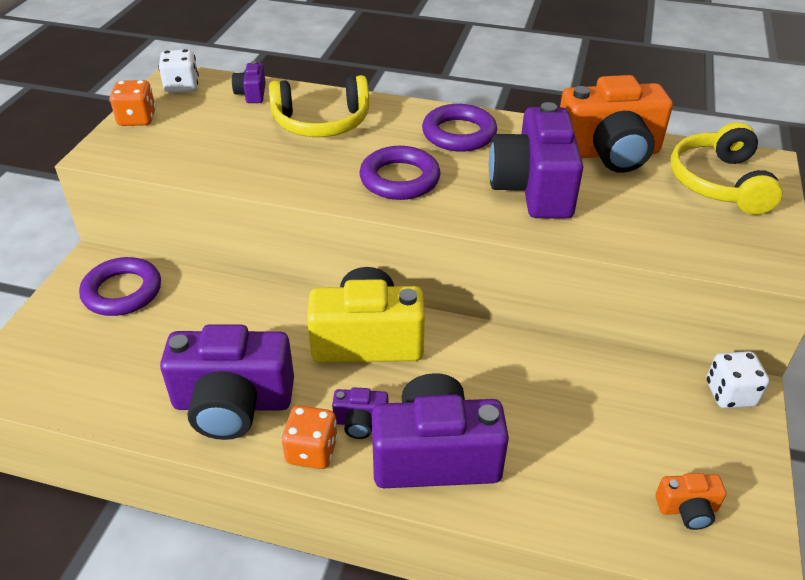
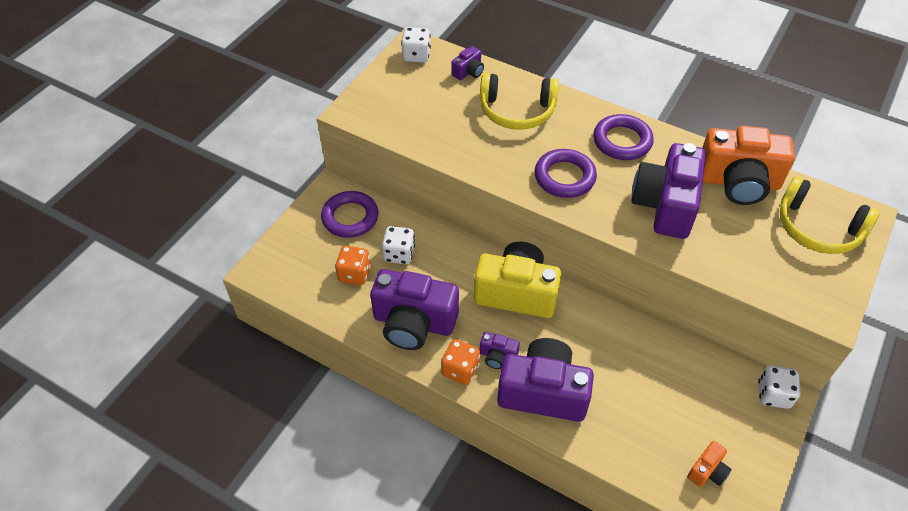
camera: 15 degrees right, 10 degrees up
orange dice [109,80,156,126] -> orange dice moved to [335,246,371,285]
purple camera [232,61,266,103] -> purple camera turned 150 degrees counterclockwise [451,46,484,80]
orange camera [655,473,726,530] -> orange camera turned 60 degrees counterclockwise [687,441,732,487]
yellow headphones [670,122,783,215] -> yellow headphones turned 75 degrees counterclockwise [780,176,879,254]
none -> white dice [382,226,415,264]

